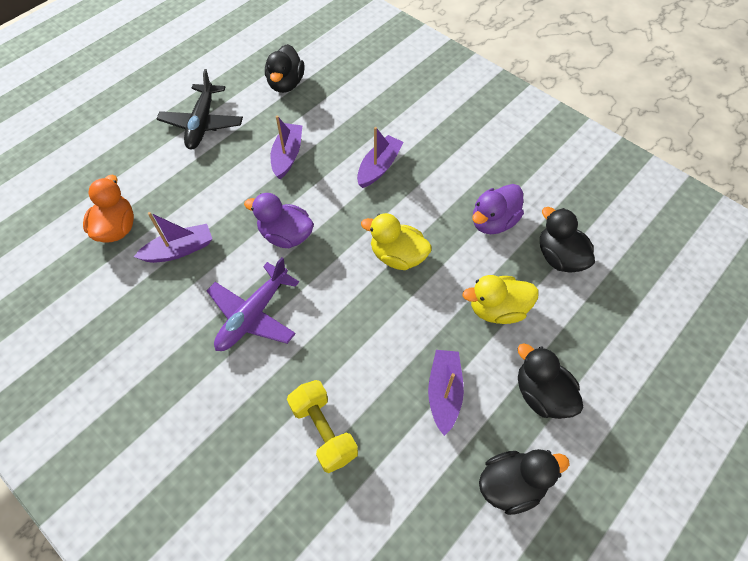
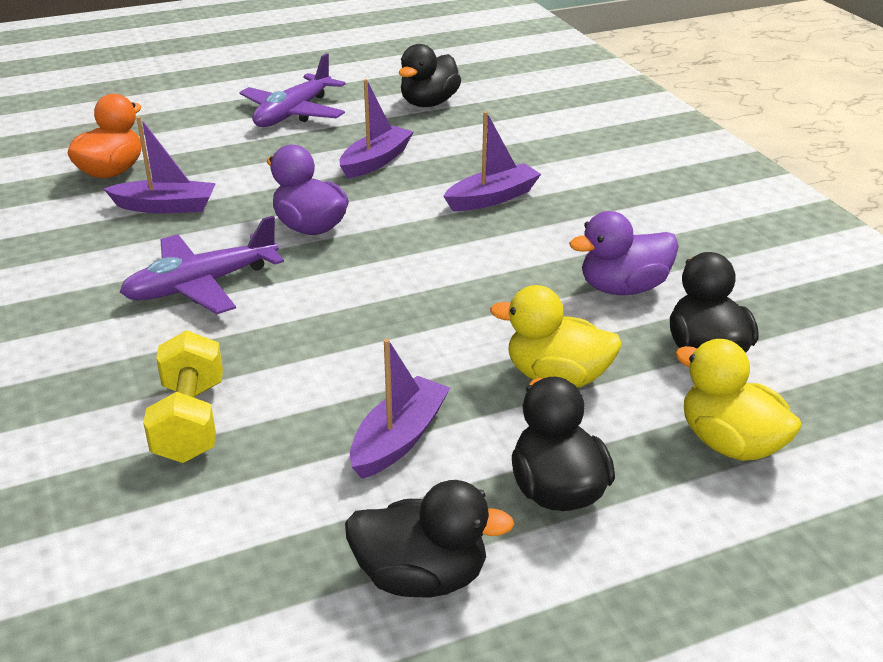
camera: 25 degrees right, 25 degrees down
black plane [157,69,243,149] -> purple plane [239,53,345,127]
yellow duck [361,213,432,270] -> yellow duck moved to [675,339,802,461]

